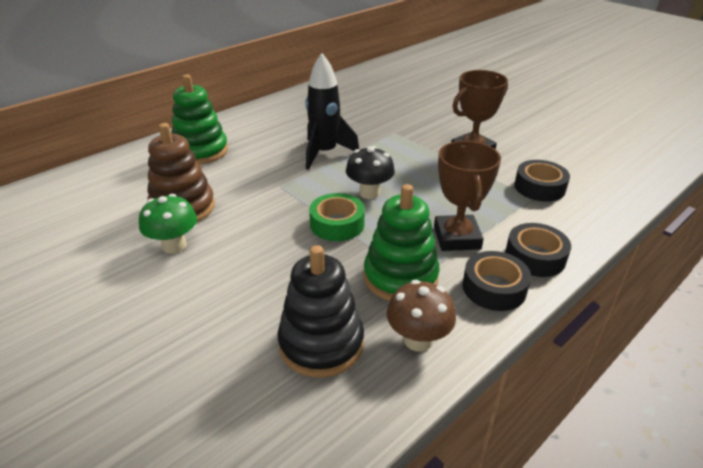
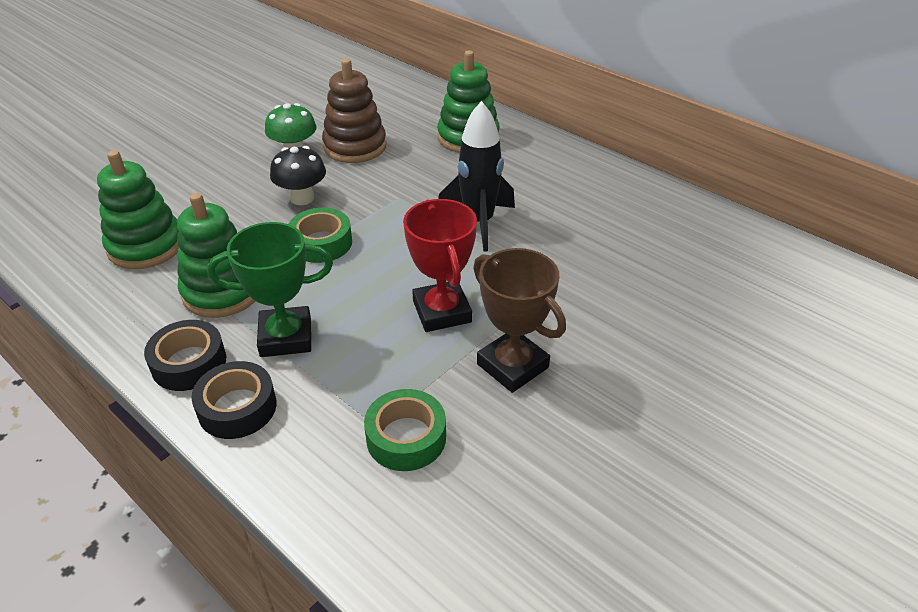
camera: 85 degrees right, 5 degrees up
black stacking toy [277,245,364,378] -> green stacking toy [97,150,179,269]
black mushroom [346,146,395,199] -> black mushroom moved to [270,146,326,205]
brown mushroom [387,280,456,352] -> none
brown trophy [434,141,501,251] -> green trophy [207,222,333,357]
black tape [514,160,570,202] -> green tape [364,389,446,471]
none -> red trophy [403,199,477,332]

